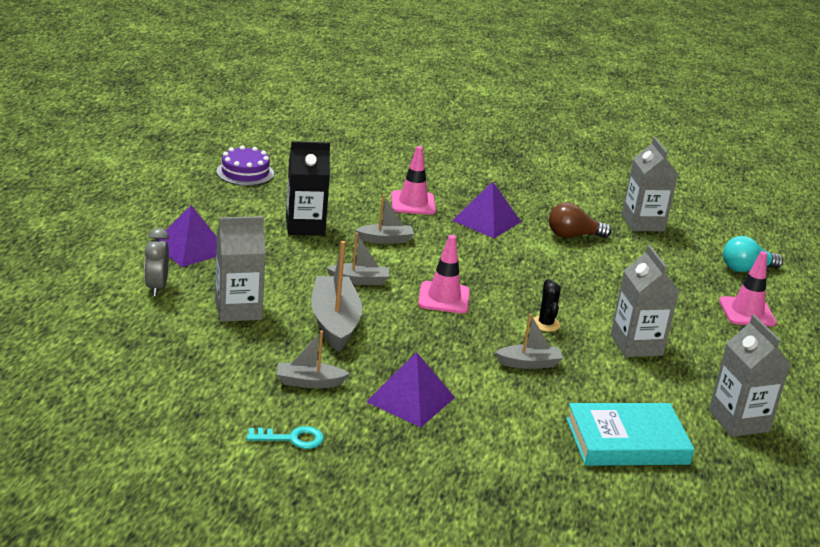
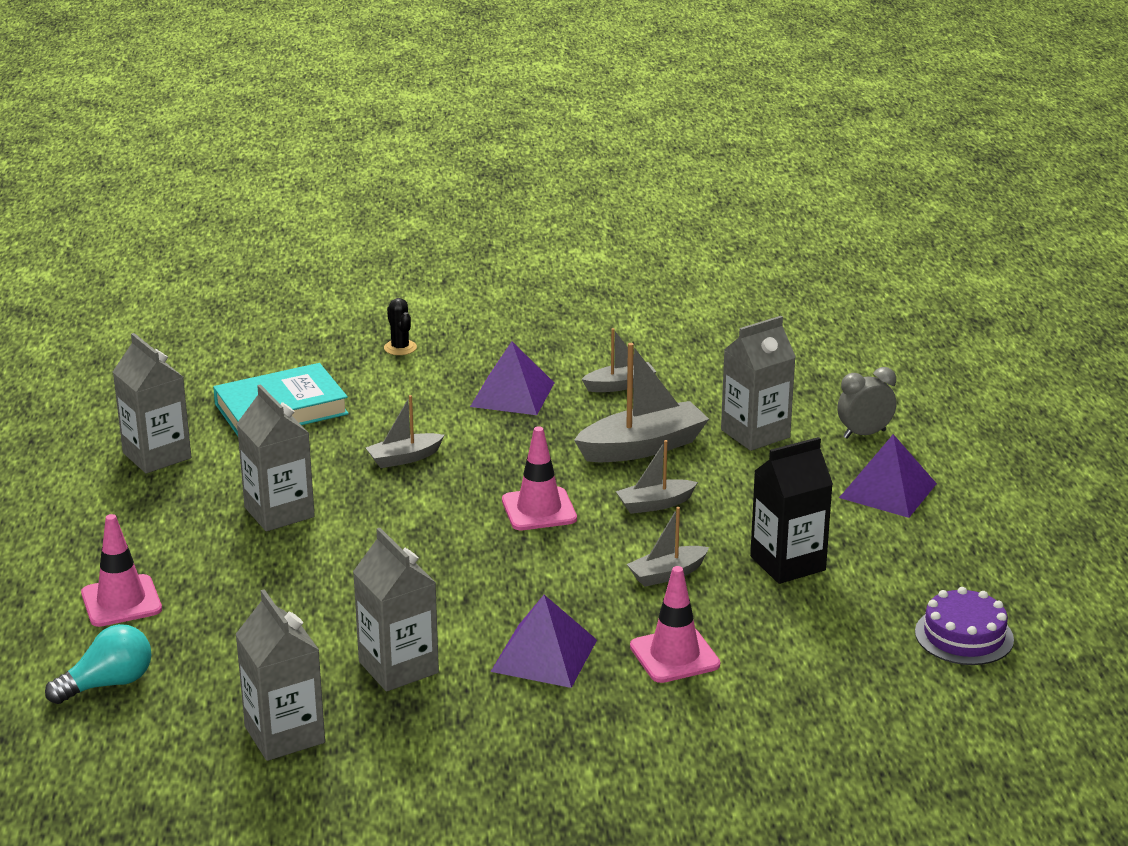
camera: 165 degrees right, 0 degrees up
grey clock [144,228,169,296] -> grey clock turned 90 degrees counterclockwise [837,367,897,439]
turquoise key [246,426,324,449] -> none
grey boat [311,241,362,352] -> grey boat turned 90 degrees counterclockwise [574,343,709,462]
black cactus [533,279,561,332] -> black cactus moved to [384,298,417,355]
brown light bulb [549,202,612,238] -> grey carton [353,528,439,692]

